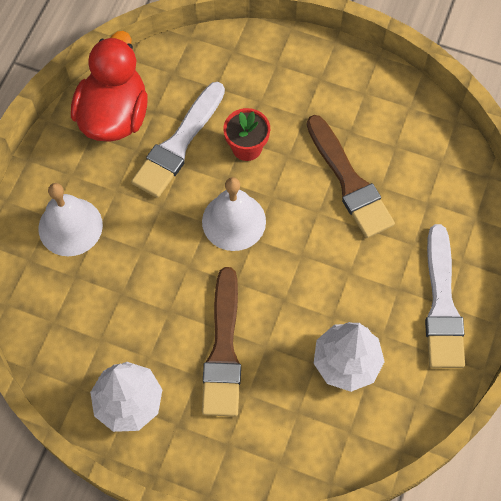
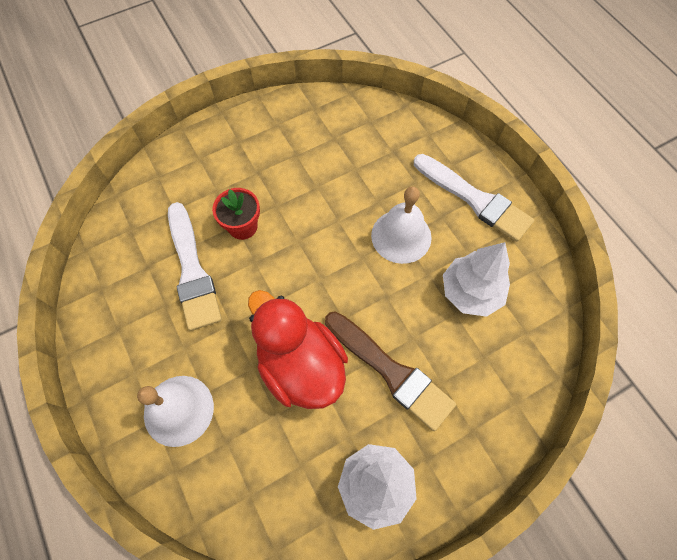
camera: 50 degrees left, 0 degrees up
red duck [71,31,147,142] -> red duck moved to [248,290,348,409]
white bell [202,177,266,251] -> white bell moved to [371,186,432,264]
brown brush [307,115,395,238] -> none

